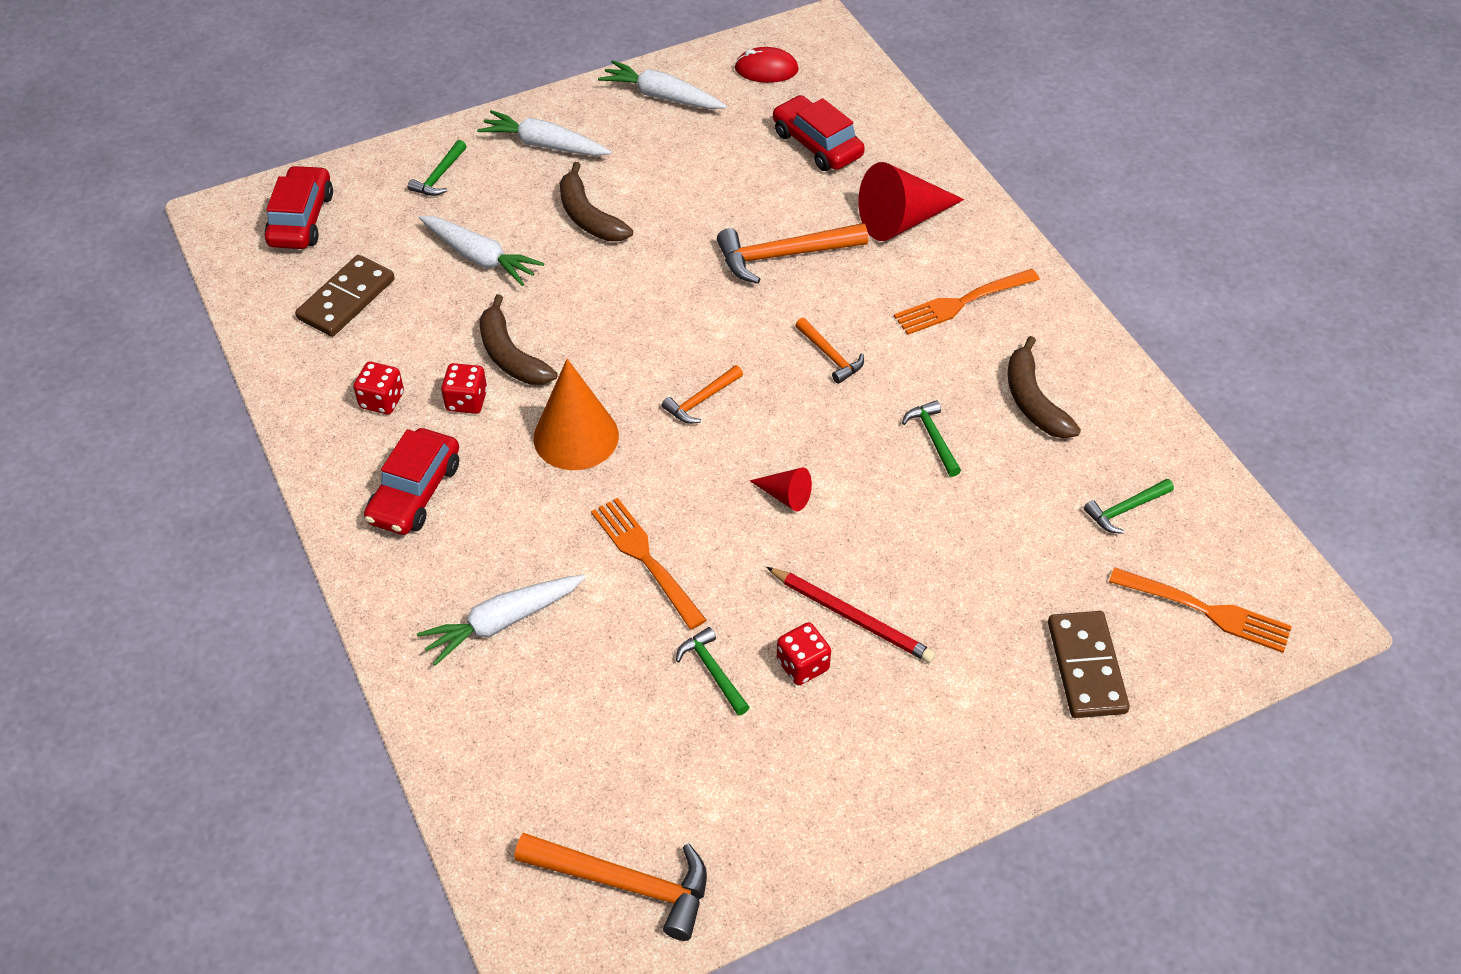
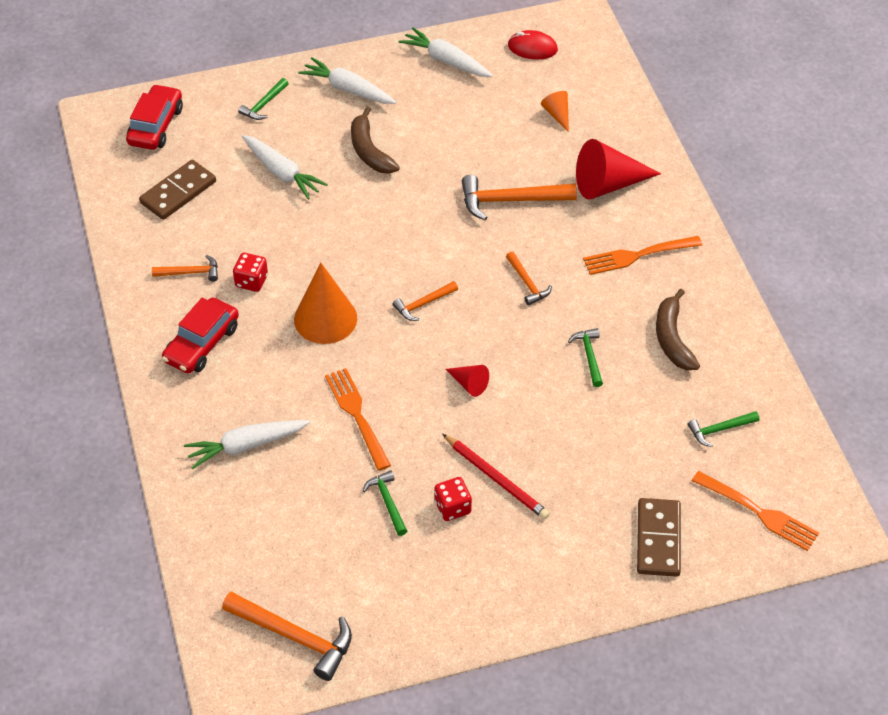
camera: 10 degrees right, 0 degrees up
red dice [353,362,404,414] -> orange hammer [152,255,218,282]
brown banana [479,294,558,385] -> none
red car [773,95,865,171] -> orange cone [541,91,569,133]

